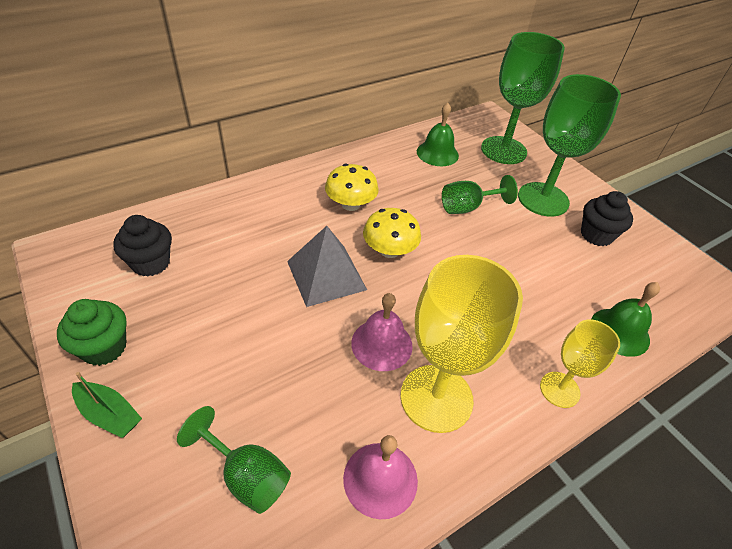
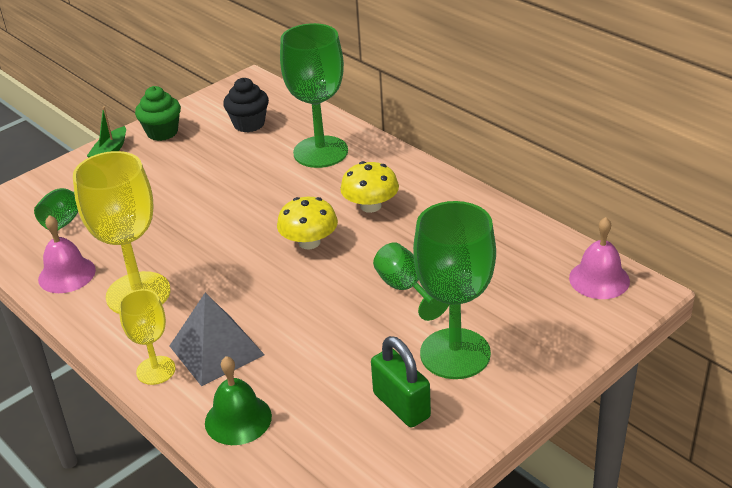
camera: 85 degrees right, 10 degrees down
grey pyramid [287,226,367,307] -> grey pyramid moved to [170,293,265,386]
pink bell [351,293,413,371] -> pink bell moved to [569,217,630,299]
green bell [417,103,459,166] -> none
green goblet [481,32,565,164] -> green goblet moved to [280,23,348,168]
black cupcake [581,191,633,246] -> green padlock [371,336,431,427]

